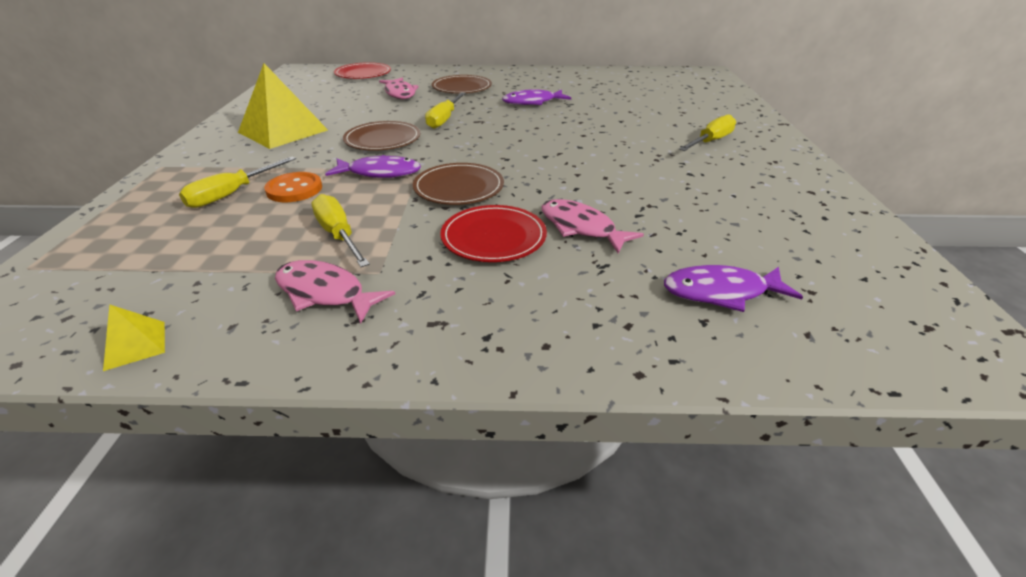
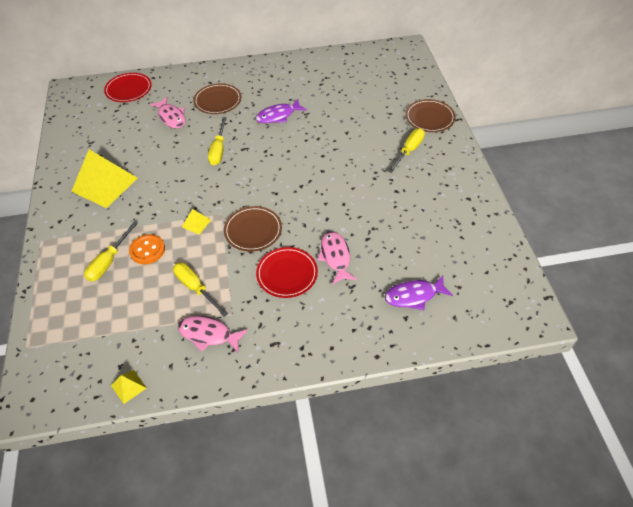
camera: 10 degrees left, 15 degrees up
purple fish [325,155,421,178] -> yellow pyramid [182,209,211,234]
brown plate [343,121,420,151] -> brown plate moved to [405,99,456,132]
pink fish [542,199,644,253] -> pink fish turned 45 degrees clockwise [317,231,357,285]

